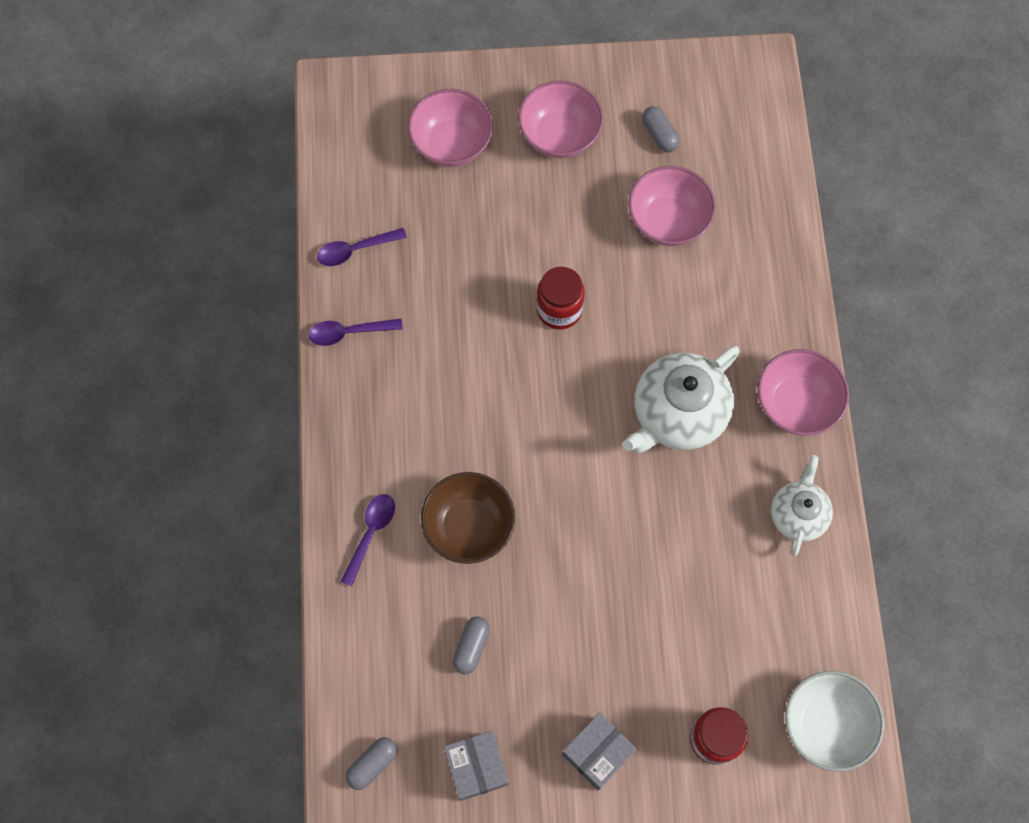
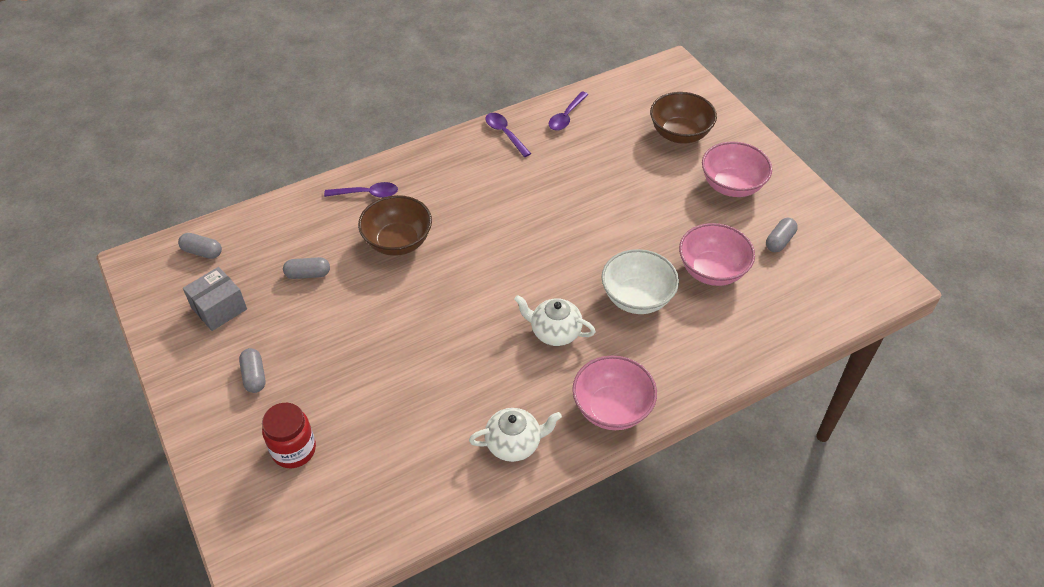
camera: 65 degrees right, 20 degrees down
purple spoon [317,228,407,266] -> purple spoon turned 105 degrees counterclockwise [549,92,588,131]
pink bowl [408,89,493,167] -> brown bowl [650,92,717,144]
red jar [536,267,585,330] -> none
grey box [562,713,637,791] -> grey capsule [239,348,266,393]
white teapot [623,346,740,453] -> white teapot [514,295,596,346], size x0.60
white bowl [785,671,884,771] -> white bowl moved to [601,249,679,314]

